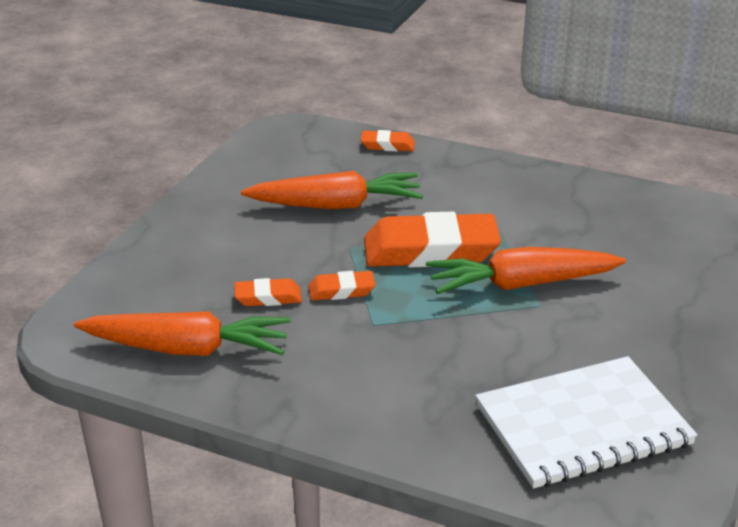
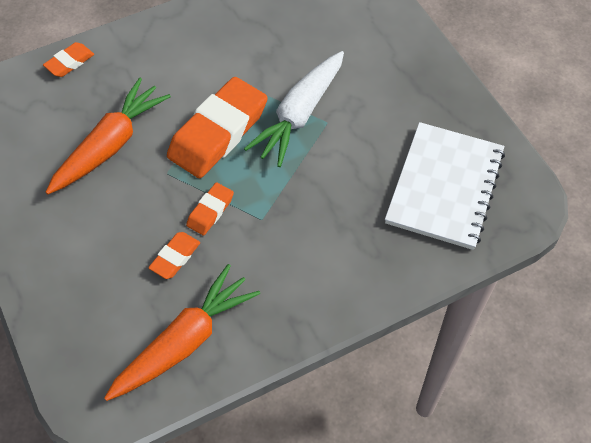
camera: 50 degrees left, 25 degrees up
orange carrot [426,247,626,294] -> white carrot [244,51,344,167]

